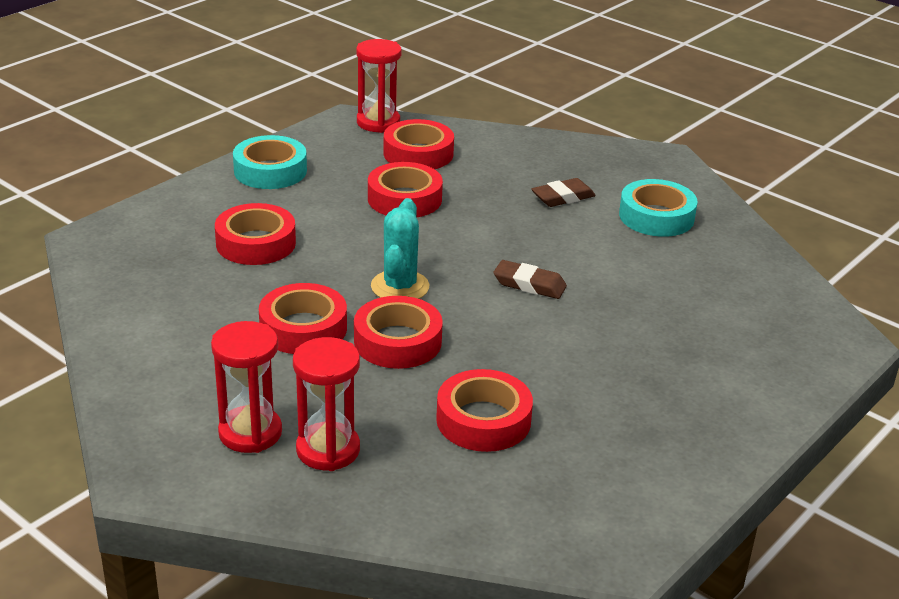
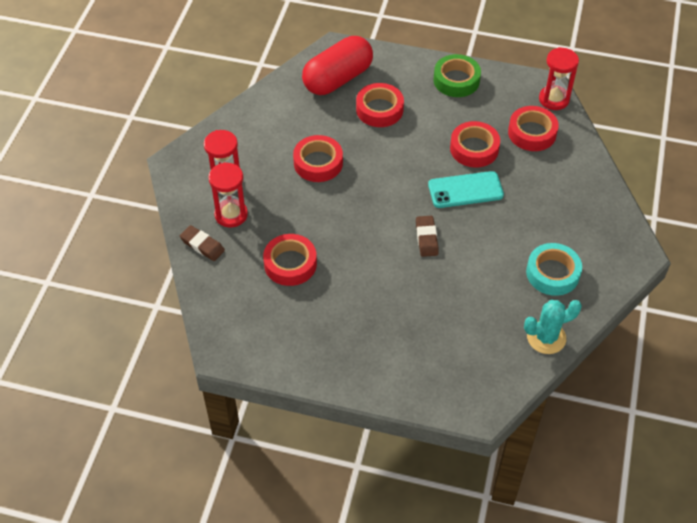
camera: 65 degrees right, 20 degrees up
turquoise tape [233,135,307,189] -> green tape [433,54,481,97]
red tape [354,296,443,369] -> none
turquoise cactus [371,198,429,299] -> turquoise cactus moved to [524,300,582,354]
brown eraser [532,178,596,207] -> brown eraser moved to [180,225,225,261]
none -> red capsule [302,36,373,95]
none -> turquoise phone [428,171,504,208]

